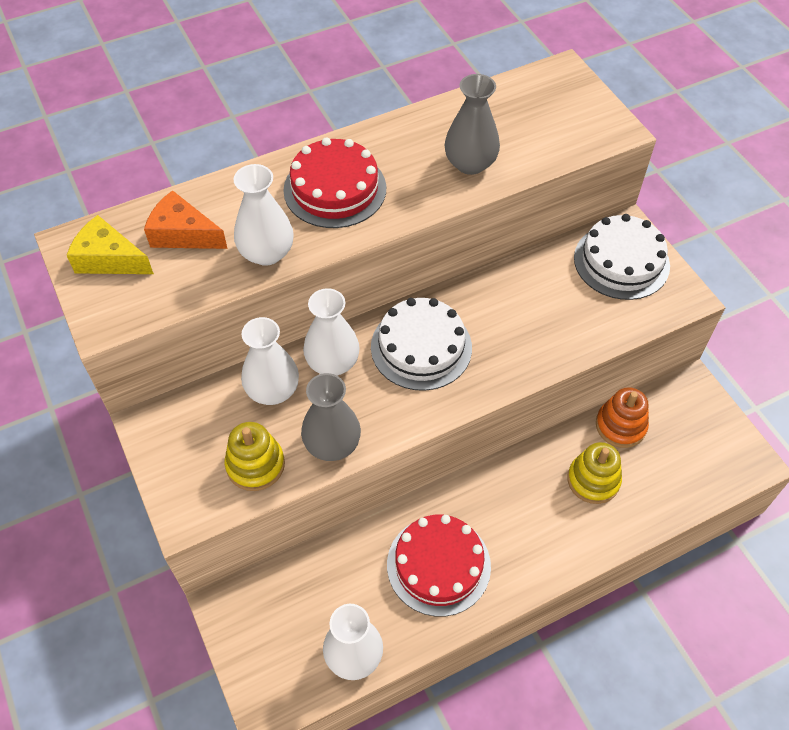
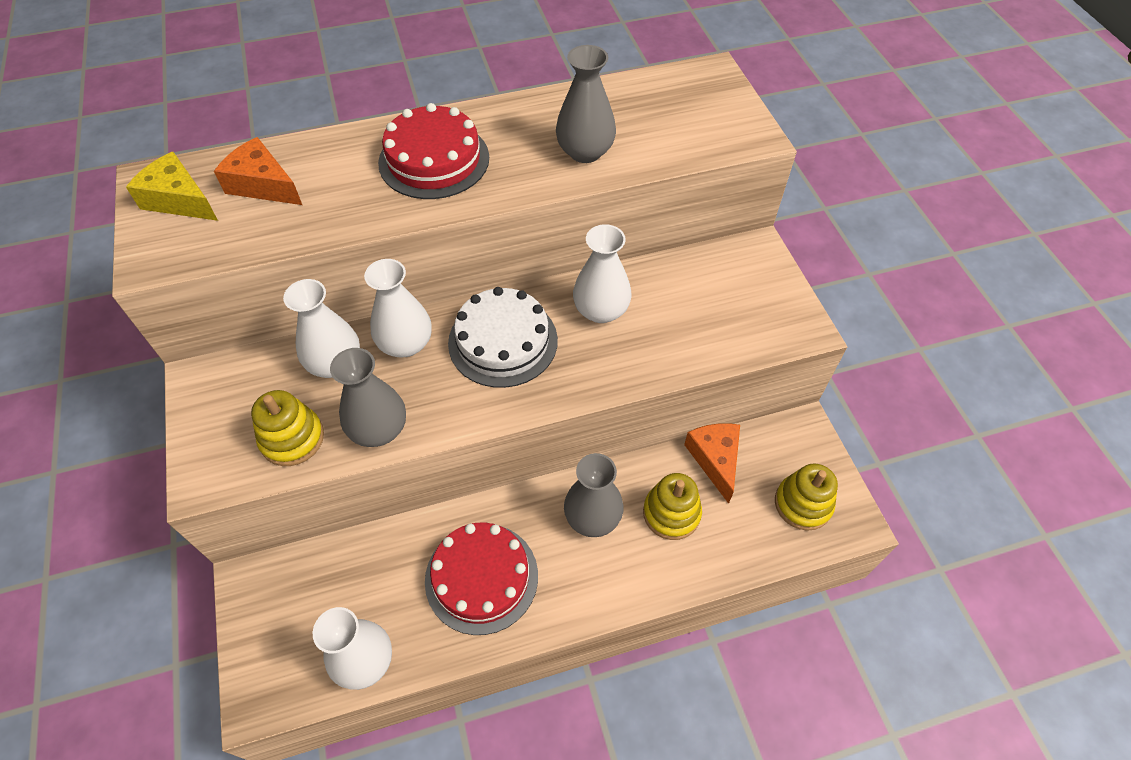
camera: 10 degrees right, 0 degrees up
white vase [234,164,294,266] -> white vase moved to [573,224,632,323]
white cake [574,214,670,300] -> none
orange stacking toy [596,387,649,448] -> orange cheese [684,423,740,504]
none -> grey vase [564,453,624,537]
none -> yellow stacking toy [775,464,838,531]

